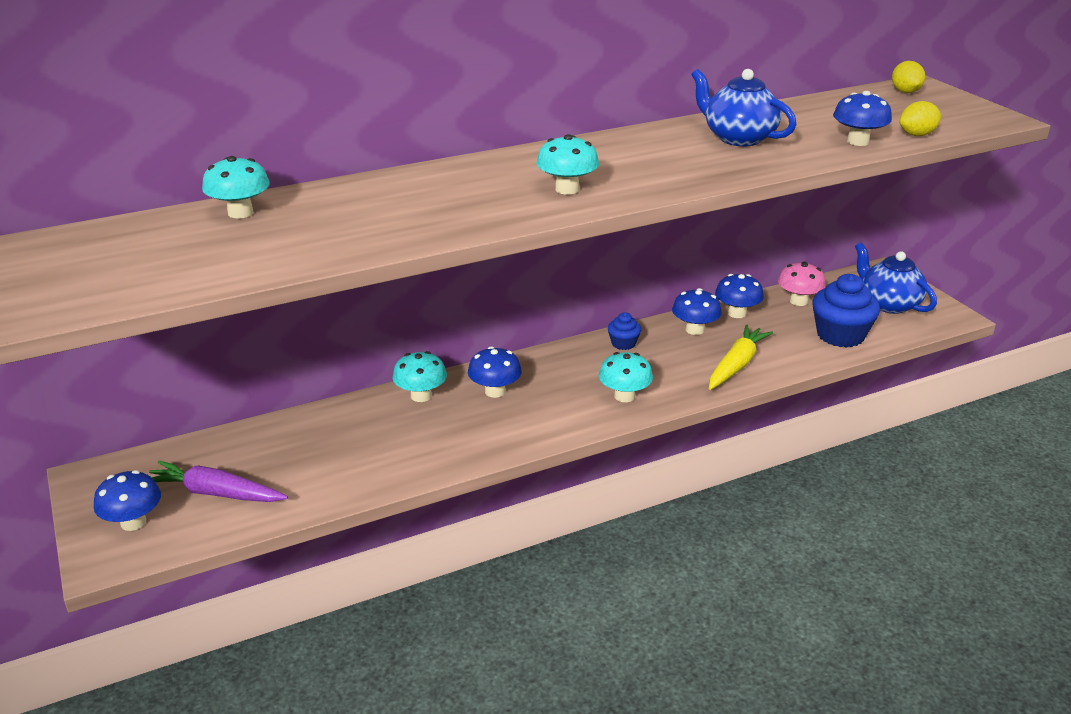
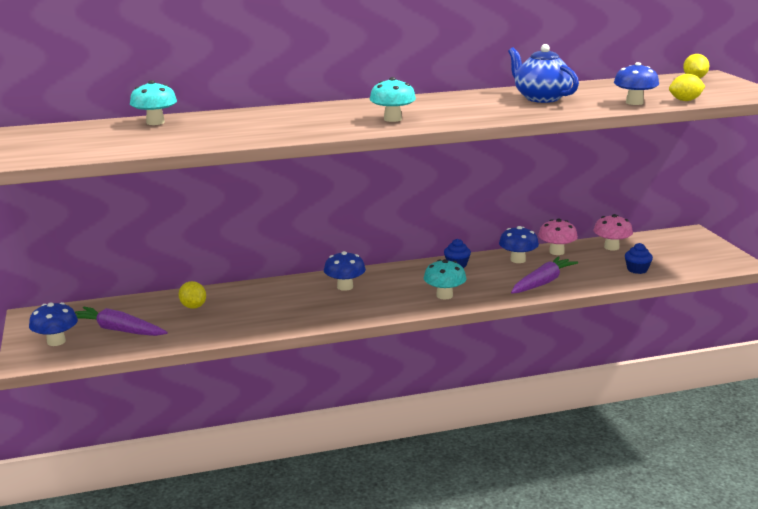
camera: 10 degrees right, 10 degrees down
turquoise mushroom [392,351,447,402] -> none
yellow carrot [709,325,773,390] -> purple carrot [511,256,578,294]
blue mushroom [715,274,764,318] -> pink mushroom [538,219,578,255]
blue cupcake [812,274,880,348] -> blue cupcake [625,243,653,274], size x0.51
blue teapot [855,243,937,314] -> none
none -> yellow lemon [179,281,206,309]

